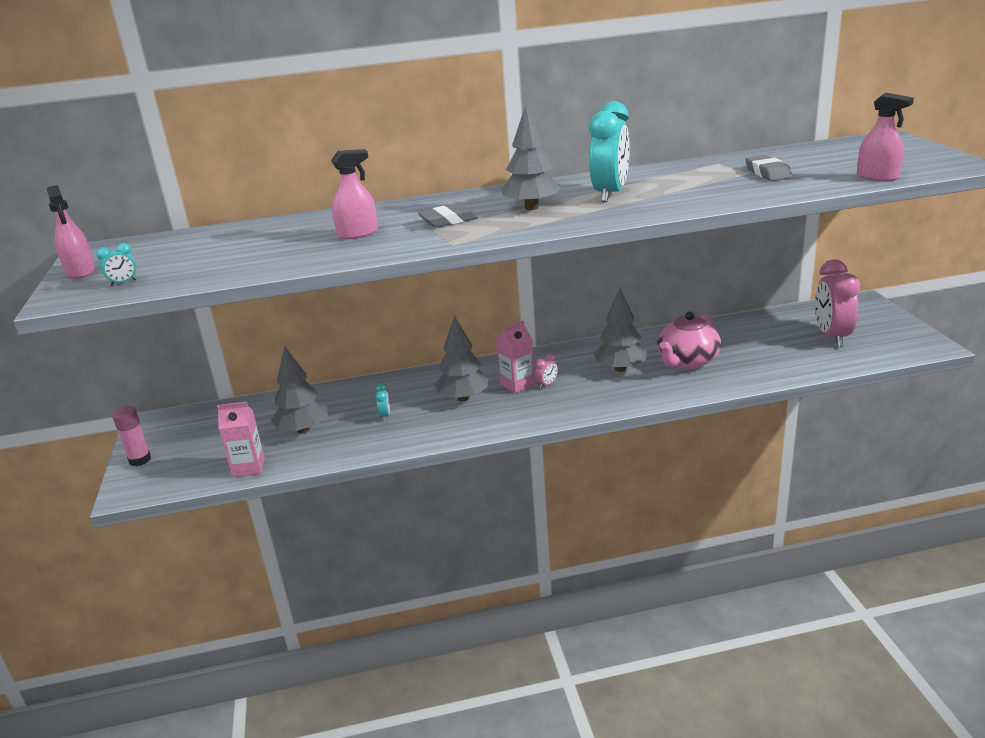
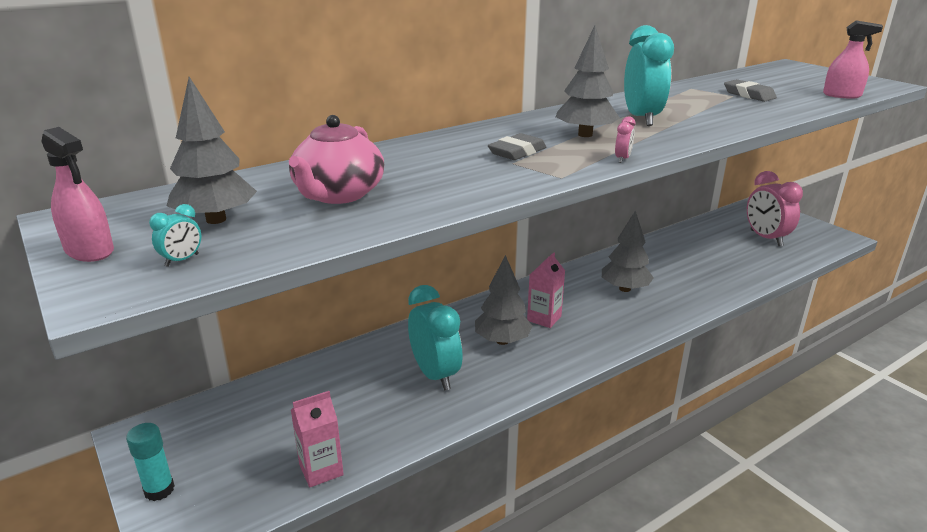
camera: 25 degrees left, 0 degrees up
pink glue stick [112,406,151,466] -> turquoise glue stick [126,423,175,501]
grey tree [271,347,328,434] -> grey tree moved to [167,77,257,224]
pink spray bottle [331,149,378,239] -> none
turquoise clock [375,383,390,421] -> turquoise clock [408,285,463,391], size x2.49
pink clock [535,353,558,389] -> pink clock moved to [615,116,636,163]
pink teapot [657,312,721,369] -> pink teapot moved to [289,115,384,204]

